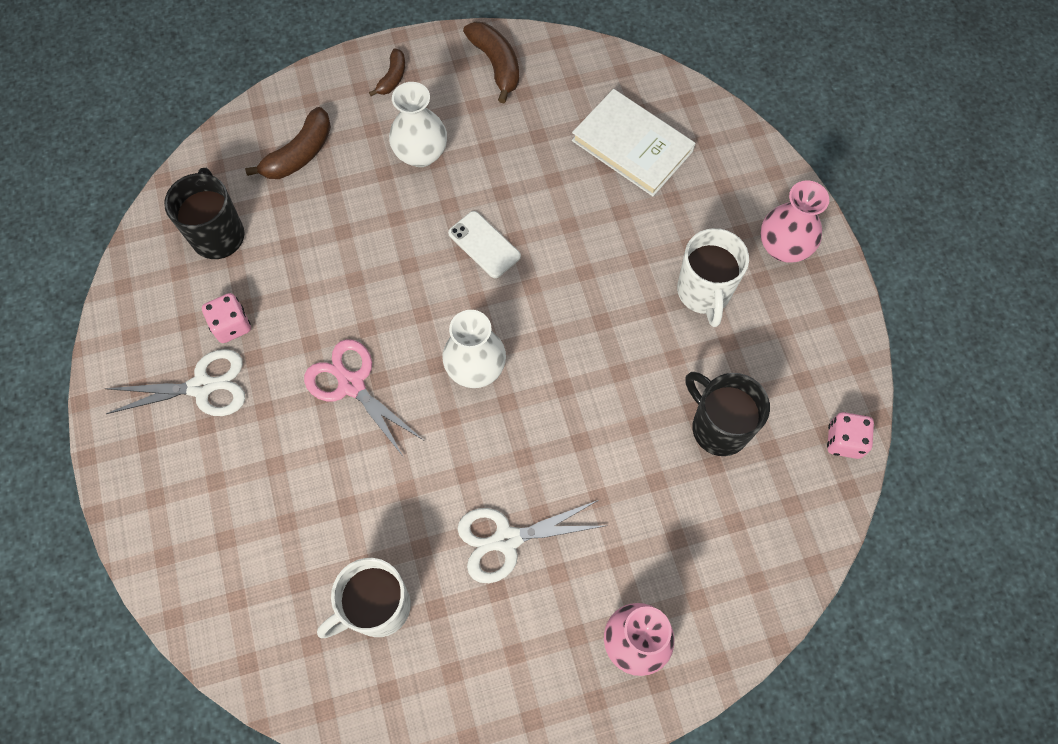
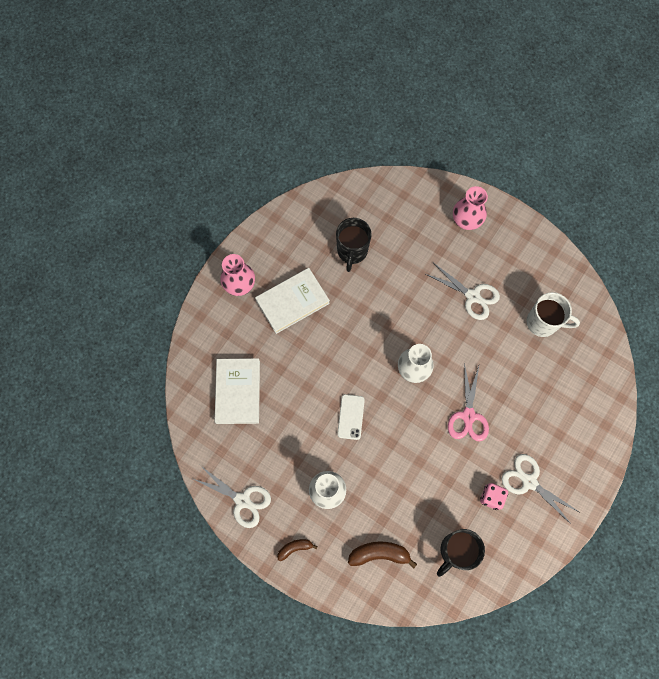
camera: 130 degrees left, 5 degrees up
brown banana [463,22,519,103] -> white scissors [194,466,271,528]
white mug [677,228,749,327] -> white book [255,268,330,334]
pink dice [827,412,874,459] -> none

